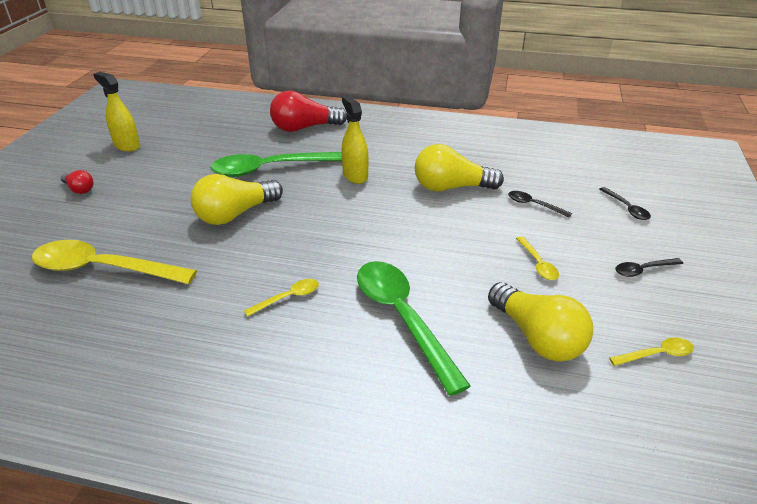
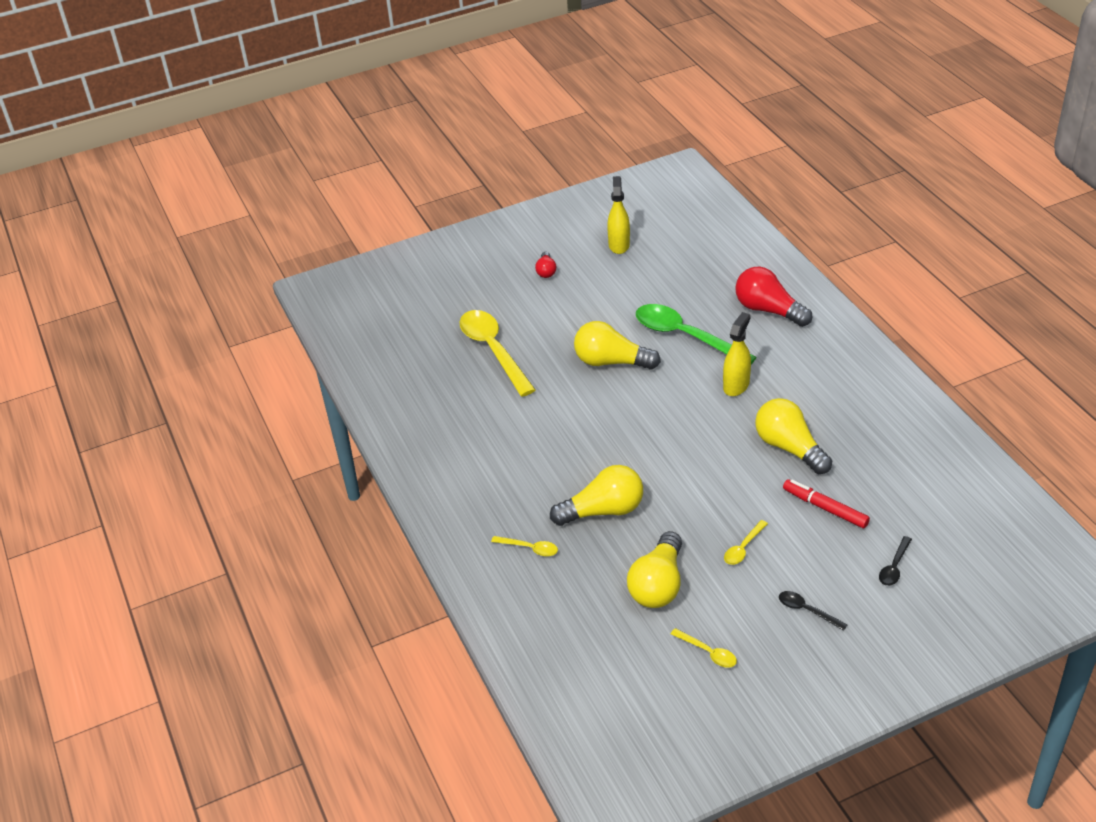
camera: 55 degrees right, 5 degrees up
yellow spoon [244,279,319,317] -> yellow spoon moved to [491,536,558,556]
green spoon [357,261,471,396] -> yellow light bulb [550,465,643,526]
black spoon [508,191,572,218] -> red marker [783,479,870,528]

